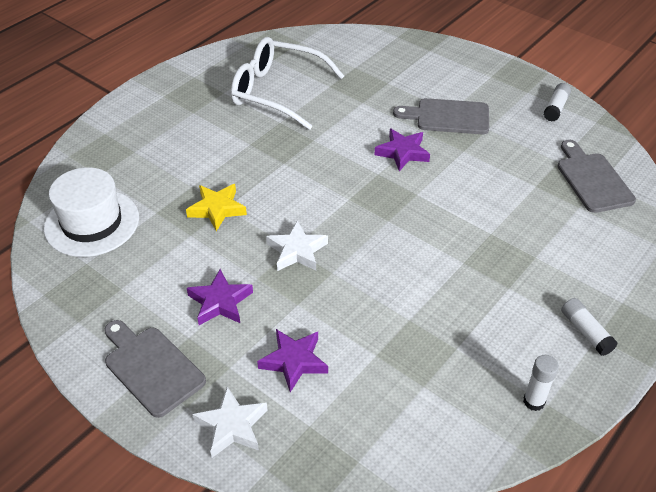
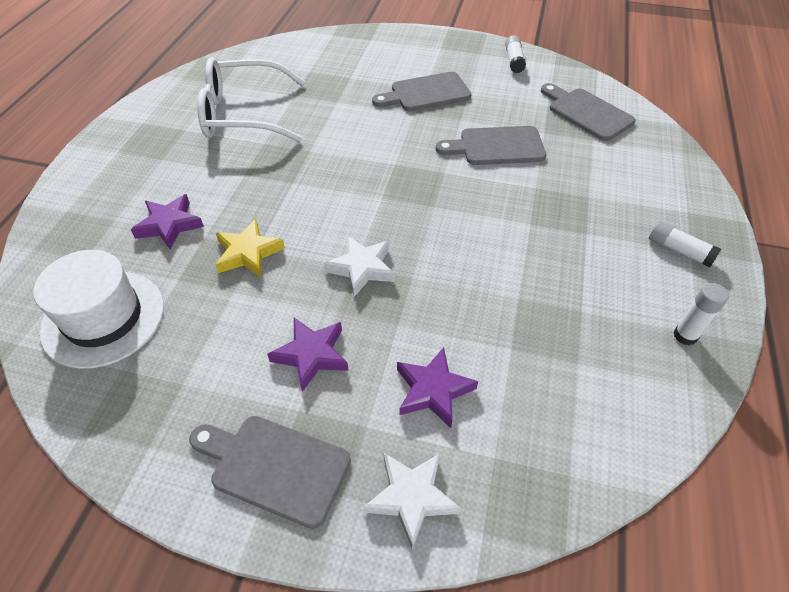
camera: 25 degrees left, 5 degrees up
purple star [375,128,430,171] -> purple star moved to [131,194,204,250]
none -> grey cutting board [436,126,546,165]

